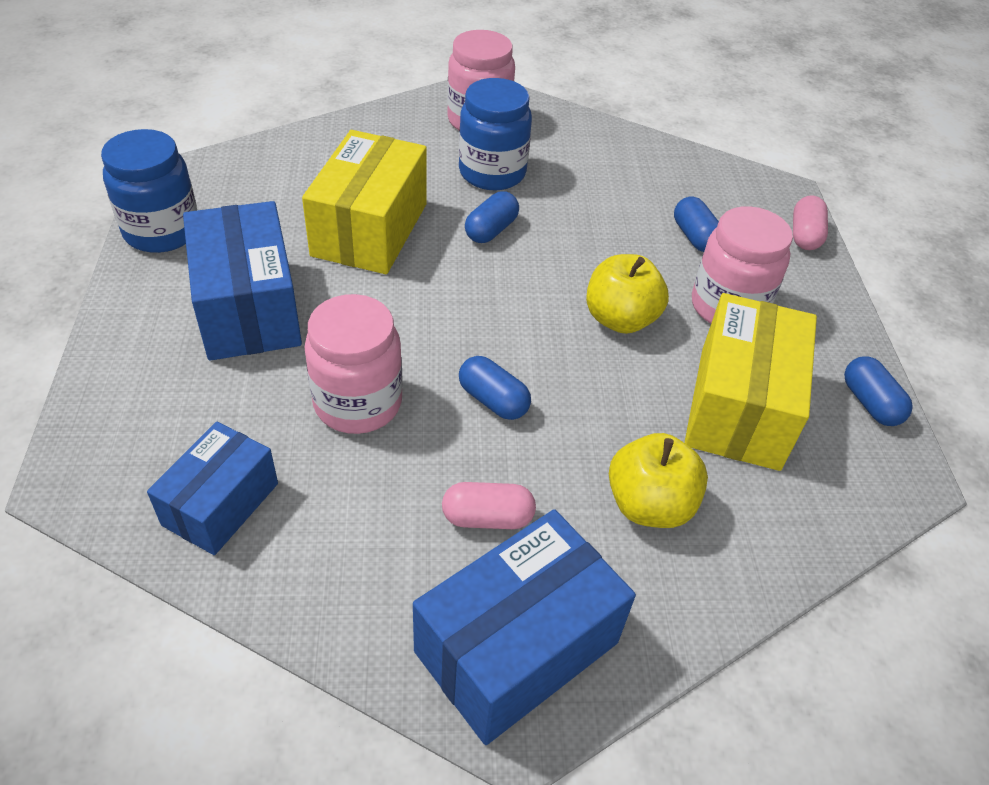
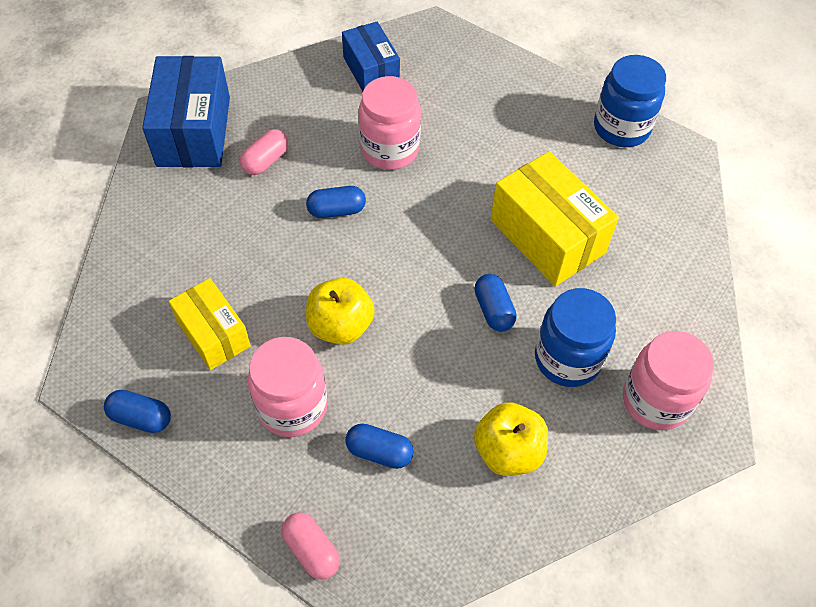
camera: 130 degrees right, 10 degrees up
blue box [183,201,302,361] -> none
yellow apple [609,433,708,528] -> yellow apple moved to [474,402,548,476]
yellow box [684,293,817,471] -> yellow box [169,278,251,370], size x0.63

